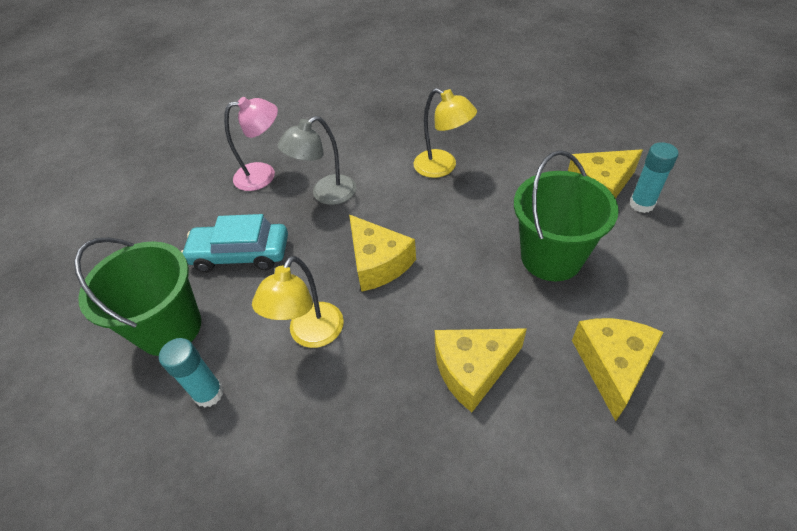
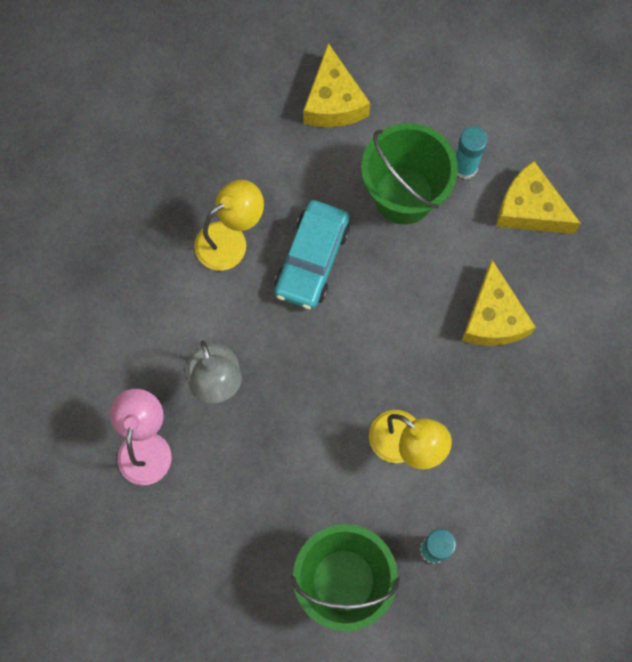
camera: 75 degrees left, 25 degrees up
turquoise car [181,214,288,272] -> turquoise car moved to [274,200,350,309]
yellow cheese [349,214,416,291] -> none
turquoise glue stick [630,142,679,213] -> turquoise glue stick moved to [456,126,488,179]

